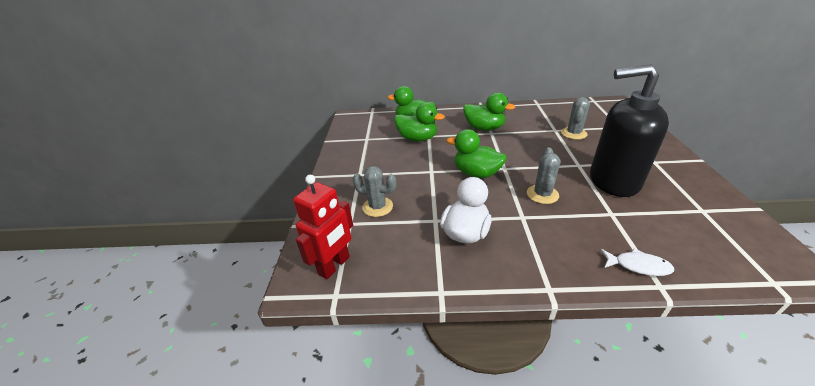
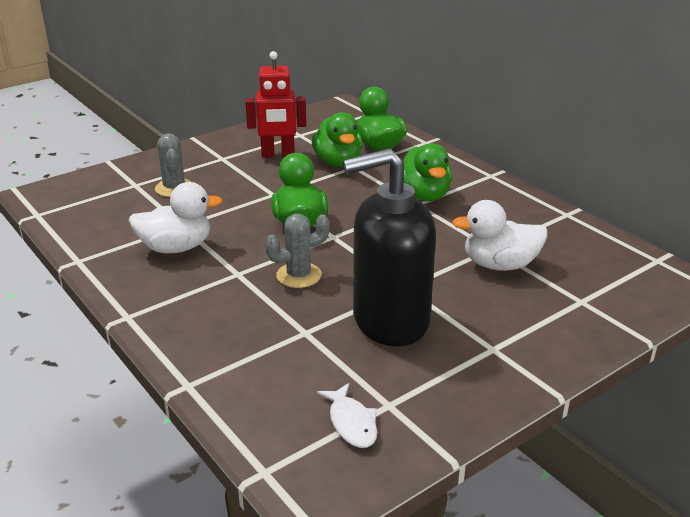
camera: 50 degrees right, 5 degrees down
red robot [293,175,353,279] -> red robot moved to [245,51,306,158]
grey cactus [561,97,590,140] -> white duck [452,200,548,271]
black soap dispenser [590,64,669,197] -> black soap dispenser turned 75 degrees counterclockwise [343,148,436,346]
white fish [601,248,674,276] -> white fish moved to [317,383,377,448]

